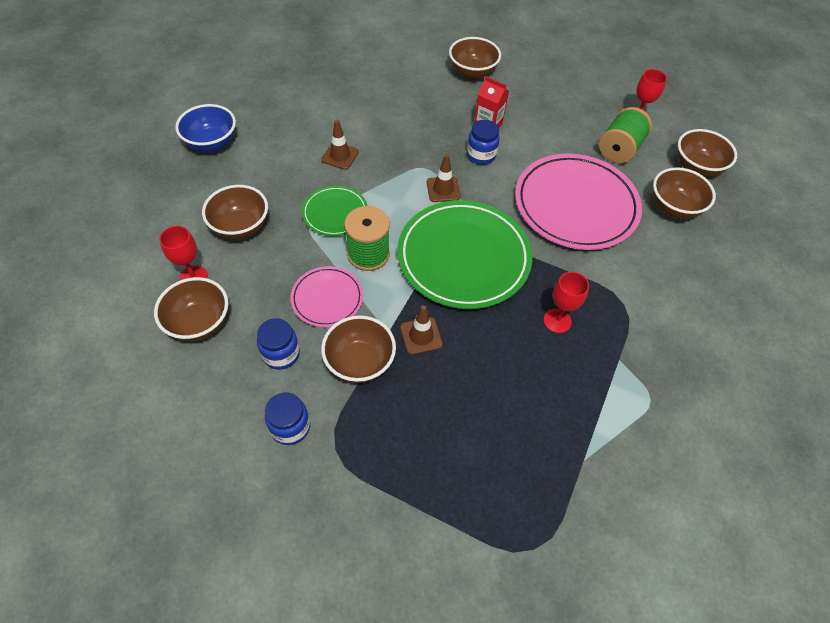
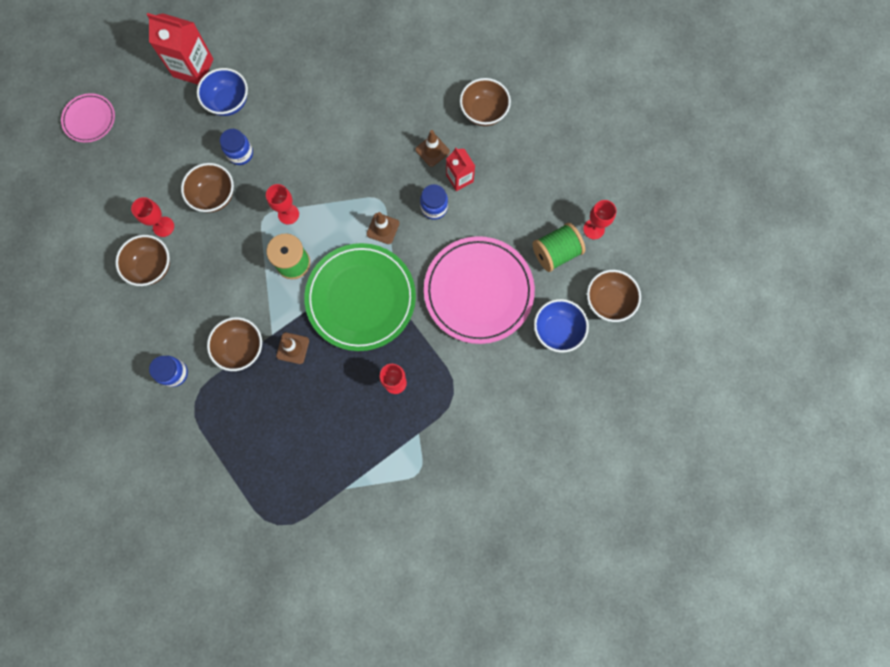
camera: 30 degrees right, 20 degrees up
blue jar [257,318,300,370] -> blue jar moved to [220,129,253,165]
pink plate [290,266,363,327] -> pink plate moved to [61,93,115,143]
green plate [302,186,368,236] -> red goblet [266,184,299,224]
brown traffic cone [321,120,359,170] -> brown traffic cone moved to [415,130,450,167]
brown bowl [653,167,716,219] -> blue bowl [534,299,589,353]
none -> red carton [146,13,214,85]

